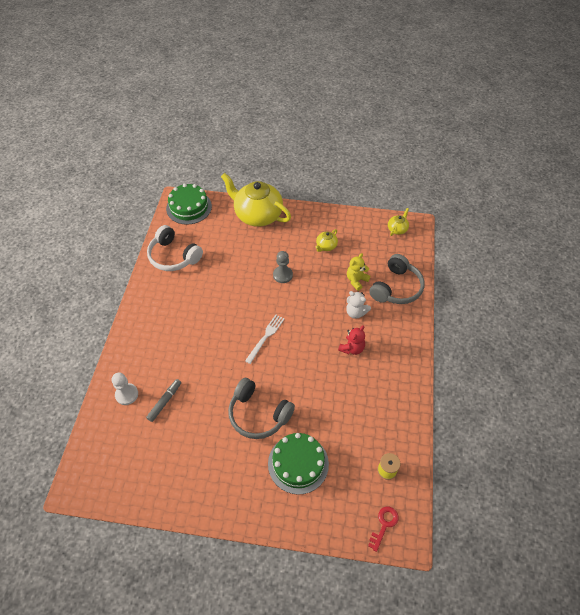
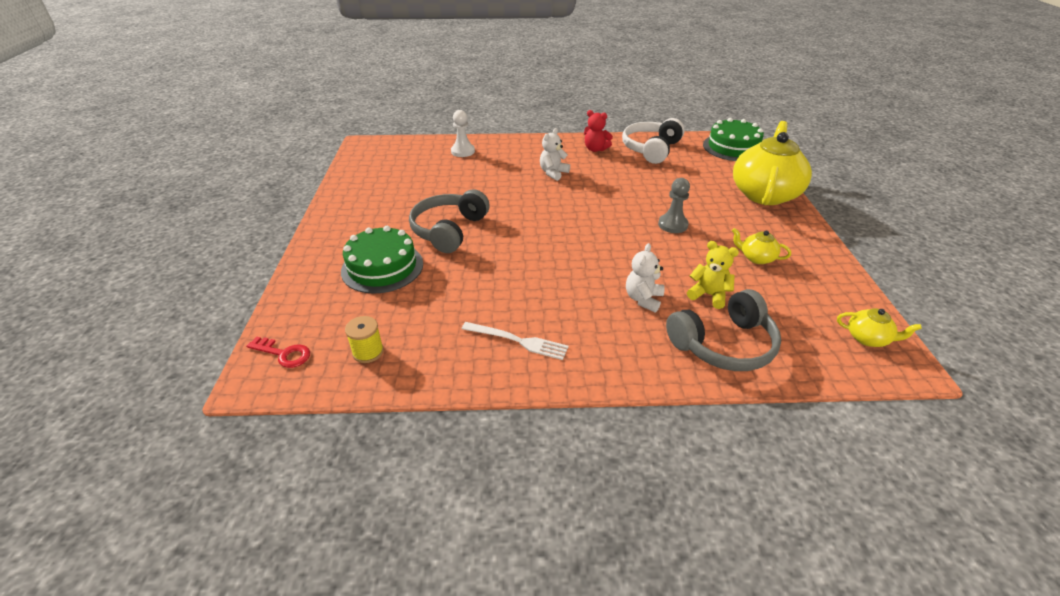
camera: 80 degrees right, 15 degrees down
grey marker [146,379,181,422] -> none
white fork [245,315,284,364] -> white fork moved to [462,322,569,360]
red teddy bear [338,325,365,355] -> red teddy bear moved to [584,110,613,152]
grey headphones [369,254,425,304] -> grey headphones turned 45 degrees counterclockwise [666,289,781,371]
none -> white teddy bear [540,128,570,181]

